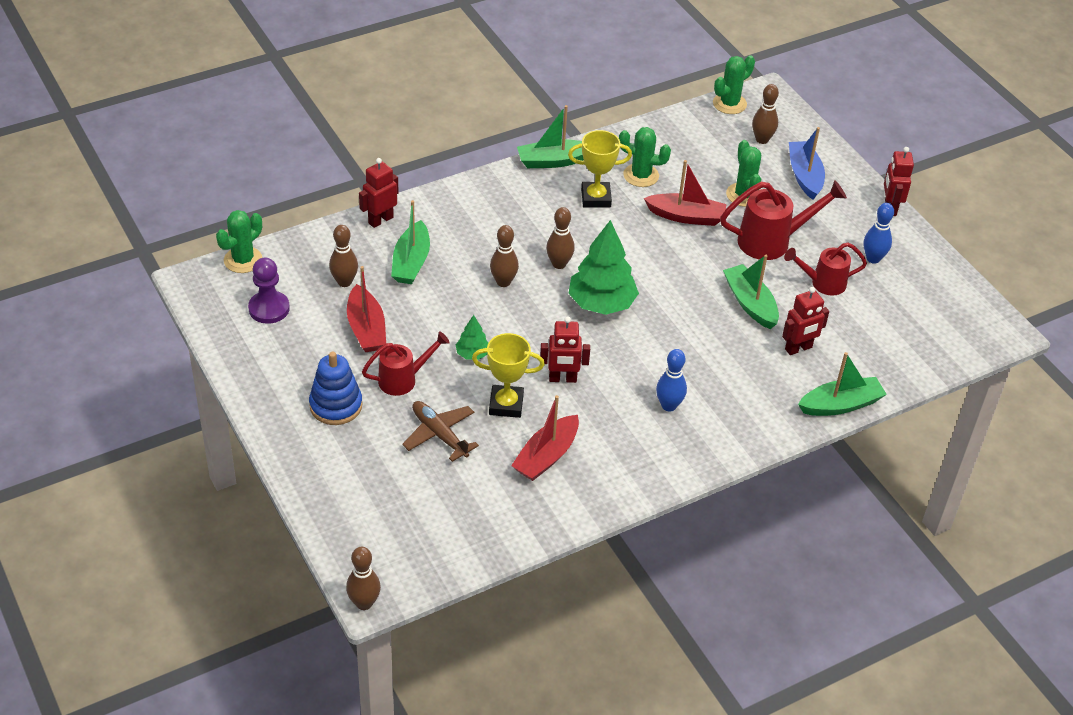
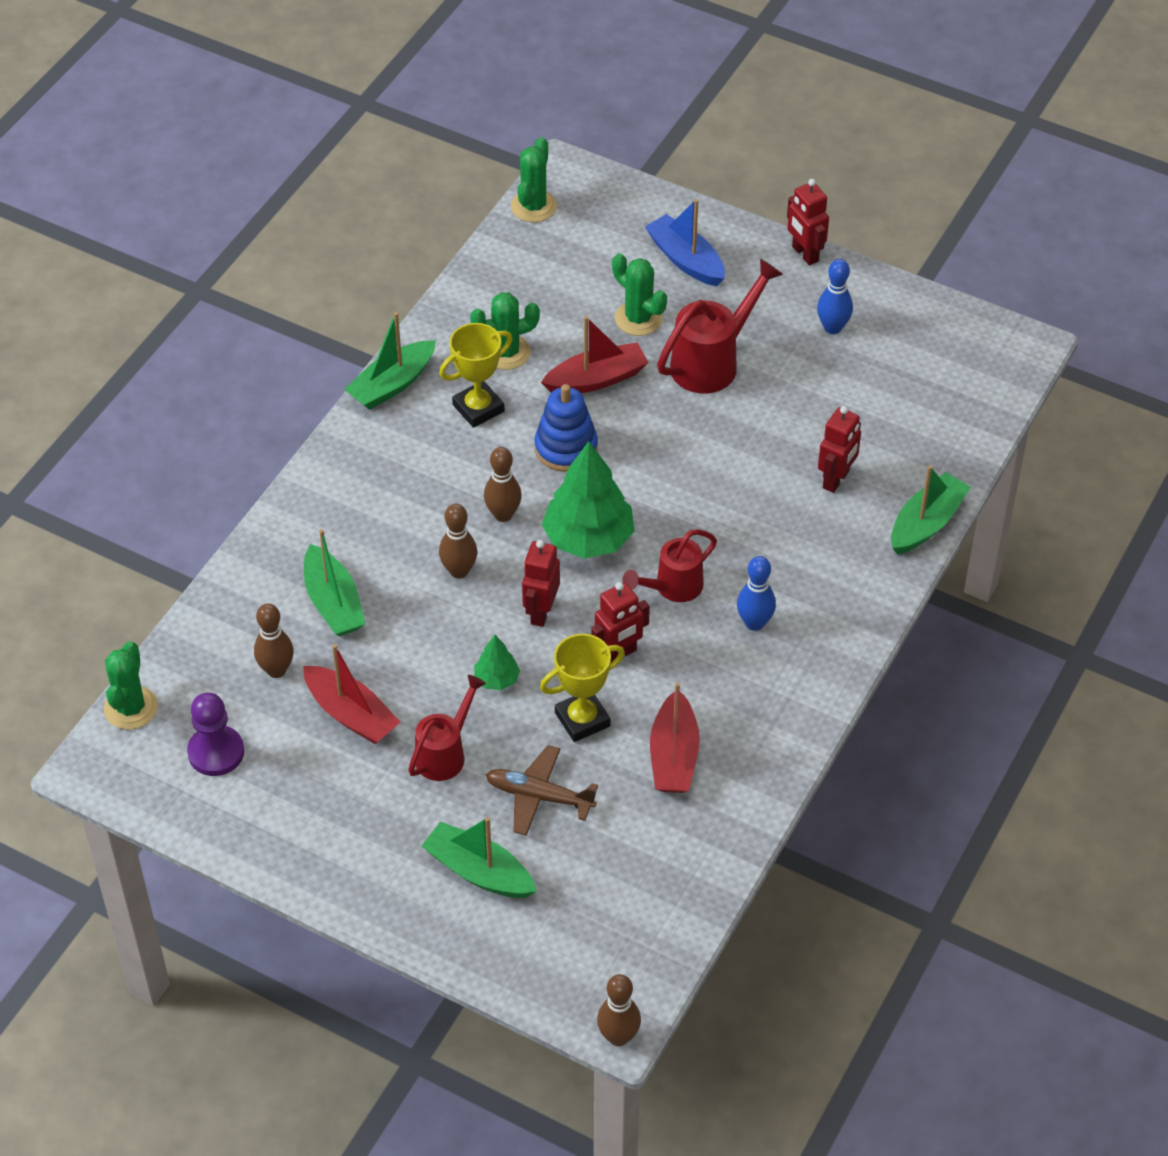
camera: 30 degrees left, 5 degrees up
blue stacking toy [309,352,363,425] -> blue stacking toy moved to [534,384,598,472]
red robot [359,158,399,228] -> red robot moved to [522,540,560,627]
green boat [723,255,779,329] -> green boat moved to [422,817,537,898]
brown bowling pin [752,84,779,144] -> none
red watering can [784,242,867,295] -> red watering can moved to [623,529,717,602]

